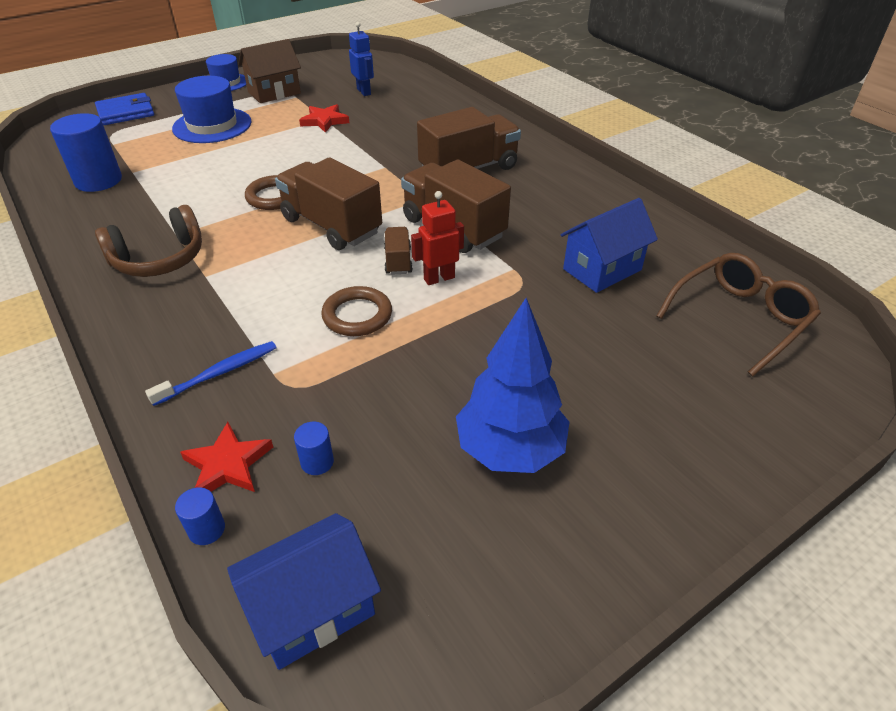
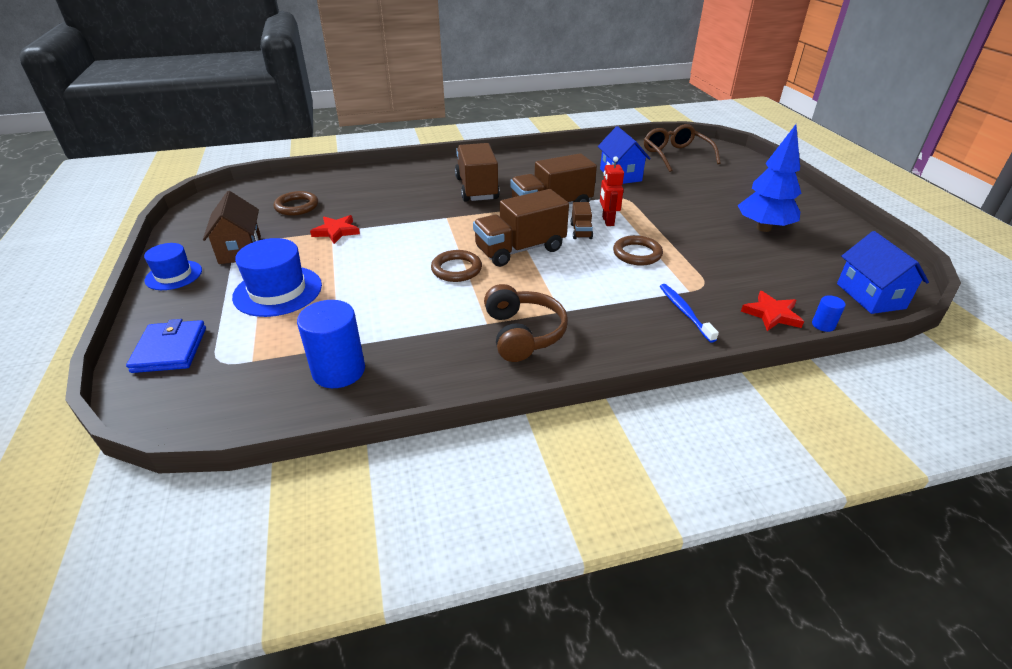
camera: 70 degrees left, 5 degrees down
blue cylinder [294,422,334,475] -> none
blue robot [349,22,374,96] -> brown ring [274,191,318,216]
brown truck [384,227,413,275] -> brown truck turned 105 degrees counterclockwise [570,202,593,239]

